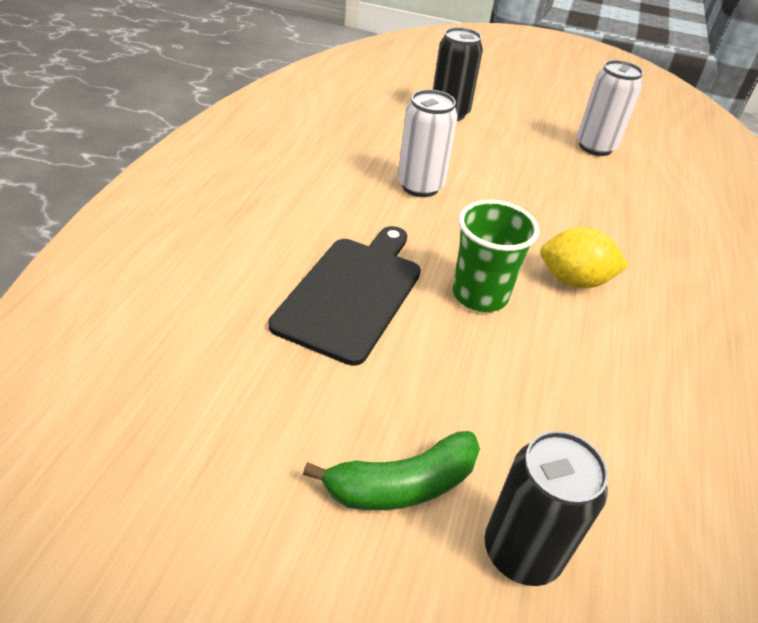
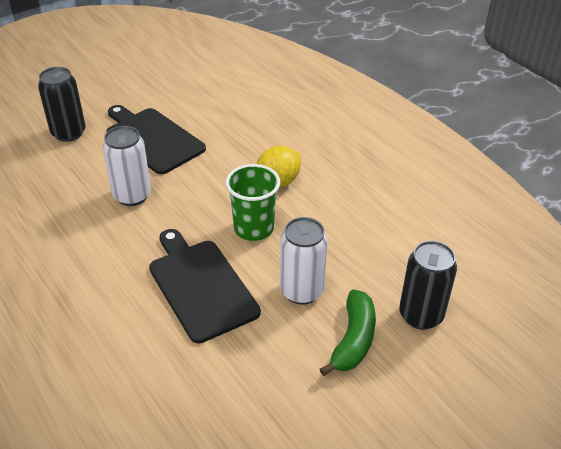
camera: 50 degrees left, 0 degrees up
white can [577,60,643,156] -> white can moved to [280,217,328,305]
none -> black cutting board [107,105,206,174]

